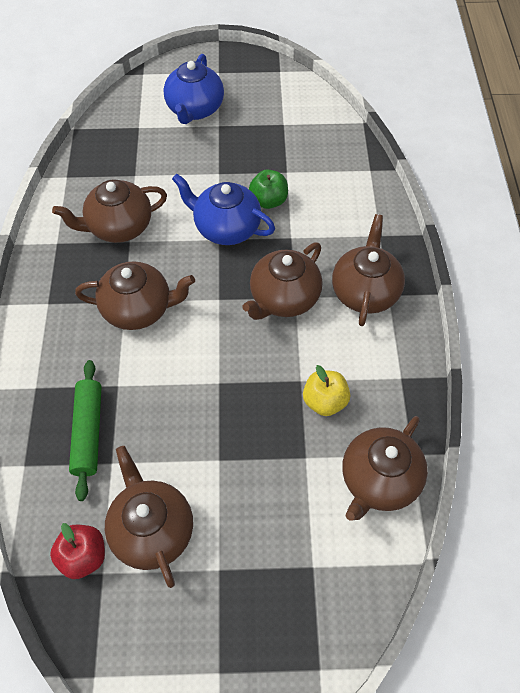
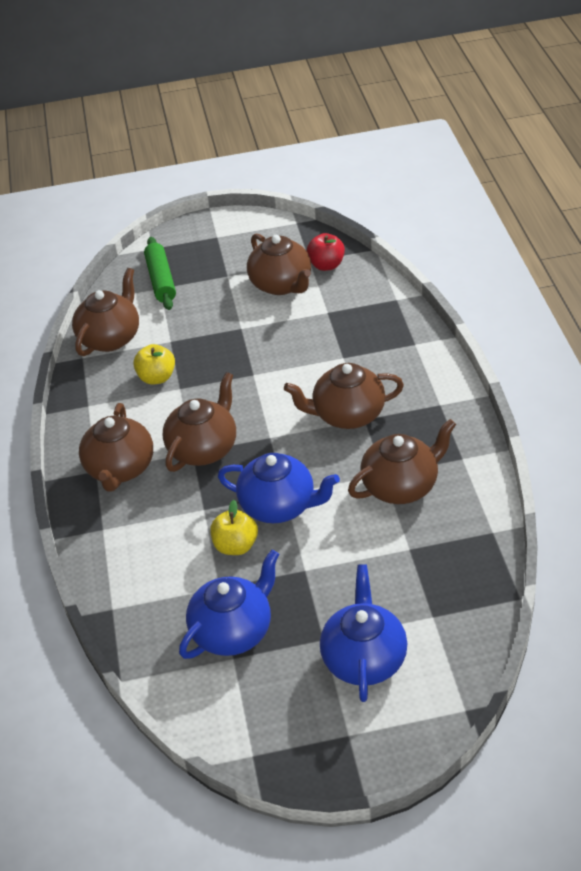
camera: 175 degrees right, 15 degrees down
green rolling pin [69,360,102,501] -> green rolling pin moved to [144,237,176,310]
green apple [249,170,288,209] -> yellow apple [211,500,258,555]
none -> blue teapot [179,550,279,659]

